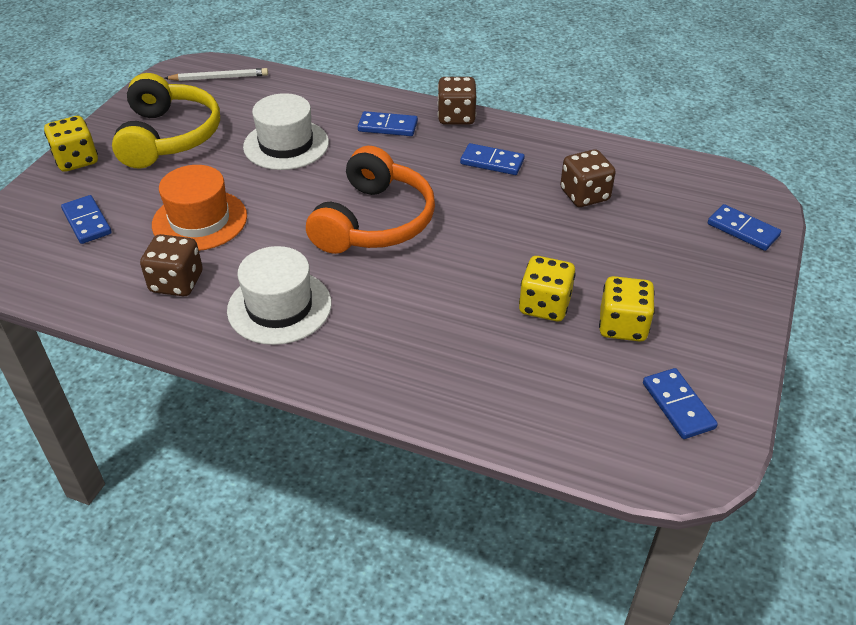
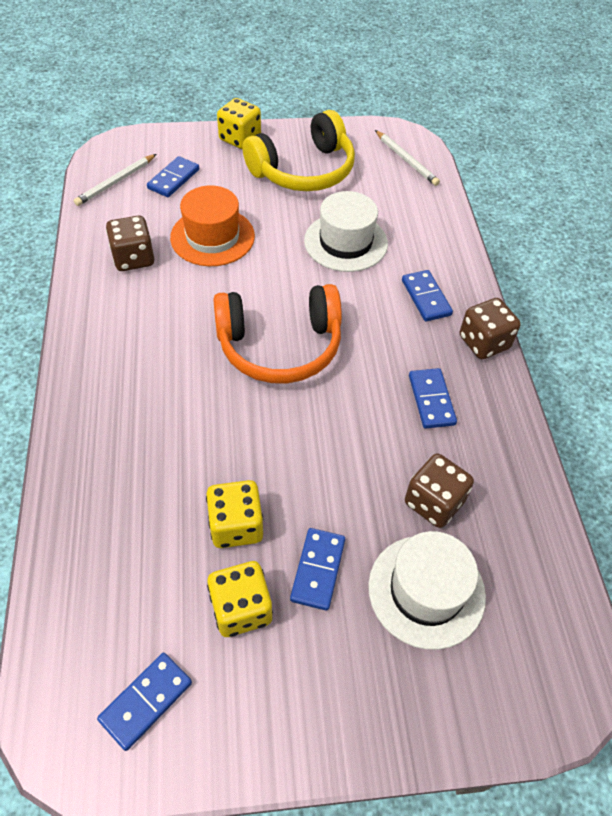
camera: 60 degrees right, 10 degrees up
white hat [227,246,332,345] -> white hat moved to [368,531,486,650]
blue domino [708,204,781,251] -> blue domino moved to [290,528,345,611]
none -> white pencil [74,154,156,206]

